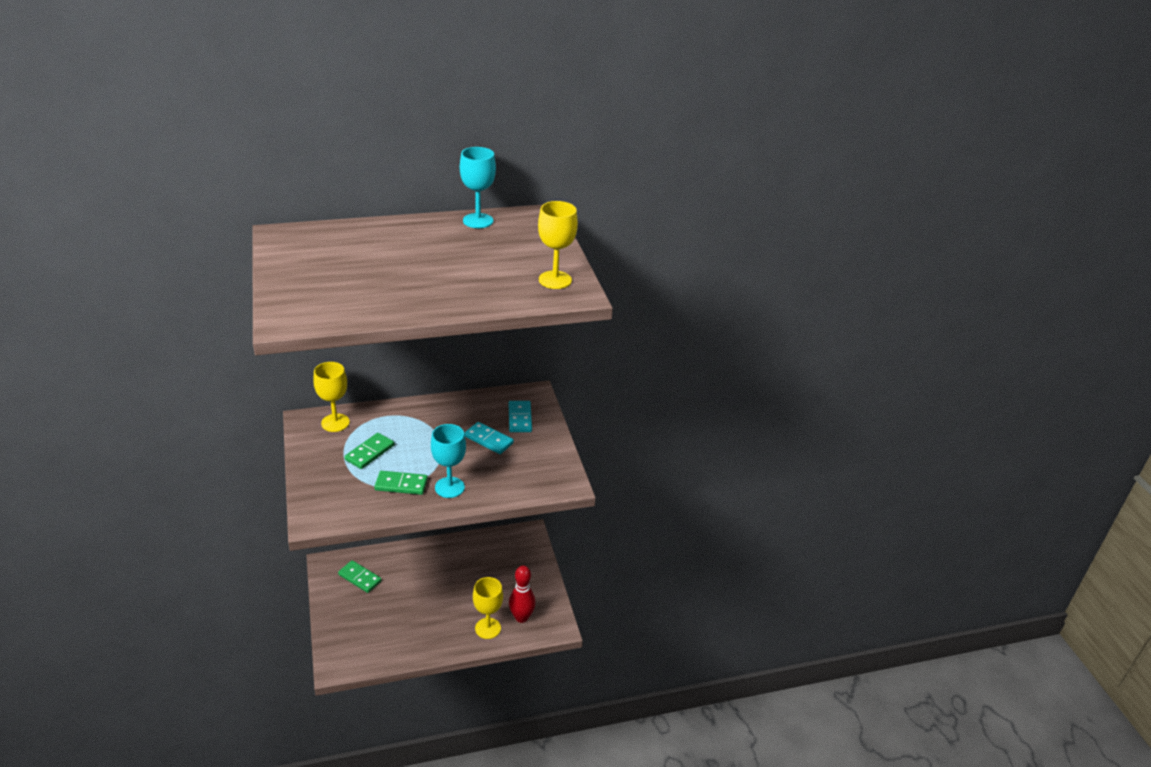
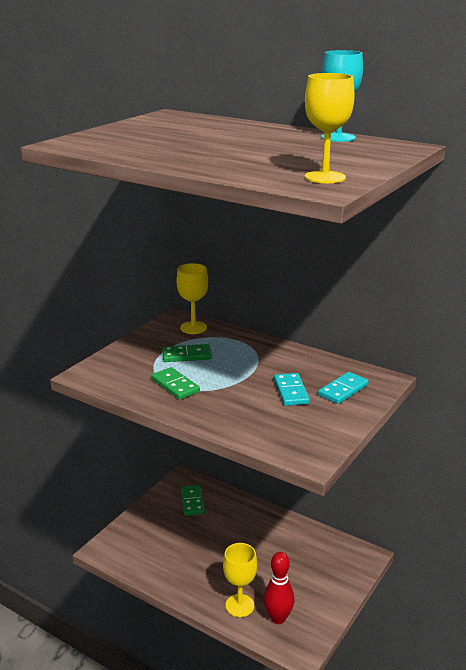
camera: 50 degrees right, 10 degrees down
turquoise goblet [431,424,466,498] -> none

